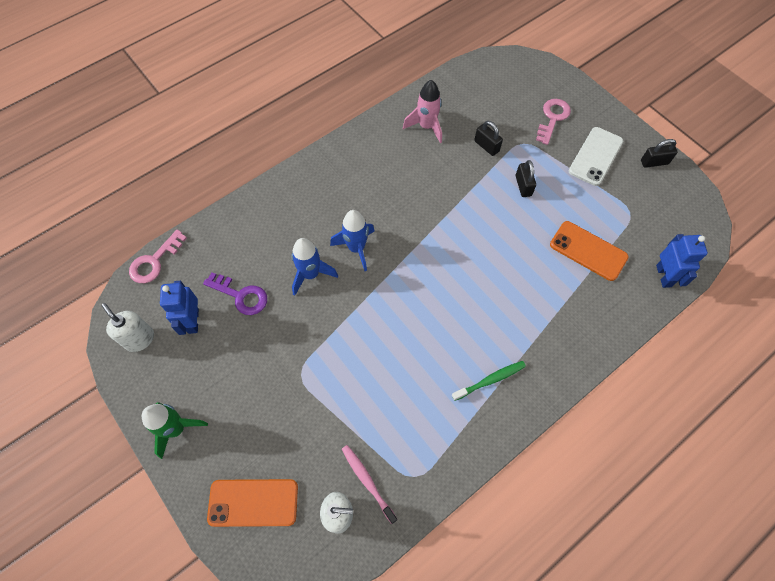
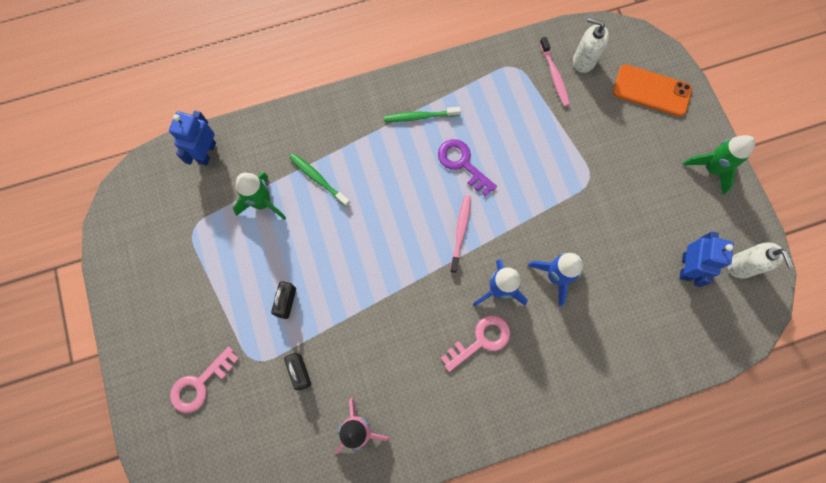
camera: 160 degrees left, 10 degrees up
pink key [129,230,187,283] -> pink key moved to [441,315,510,372]
purple key [203,272,267,315] -> purple key moved to [438,139,497,196]
orange phone [550,221,629,281] -> green rocket [233,172,286,220]
white phone [569,127,623,186] -> none
black padlock [641,139,677,168] -> none
none -> green toothbrush [289,153,350,207]
none -> pink toothbrush [450,195,471,273]

